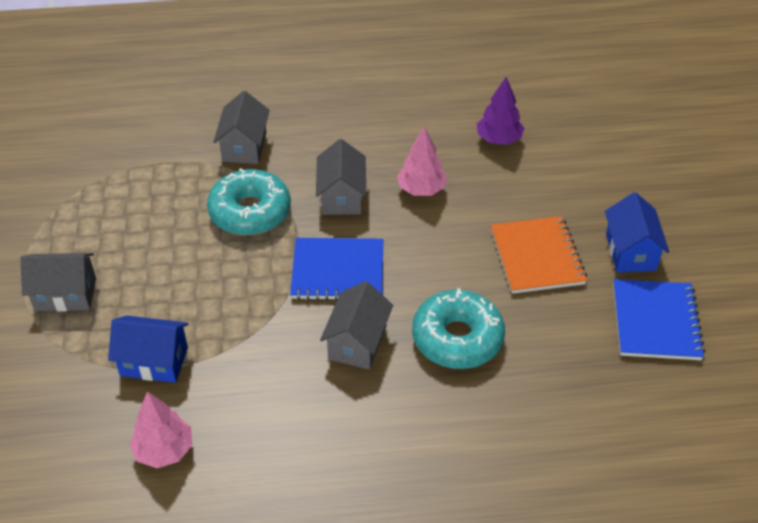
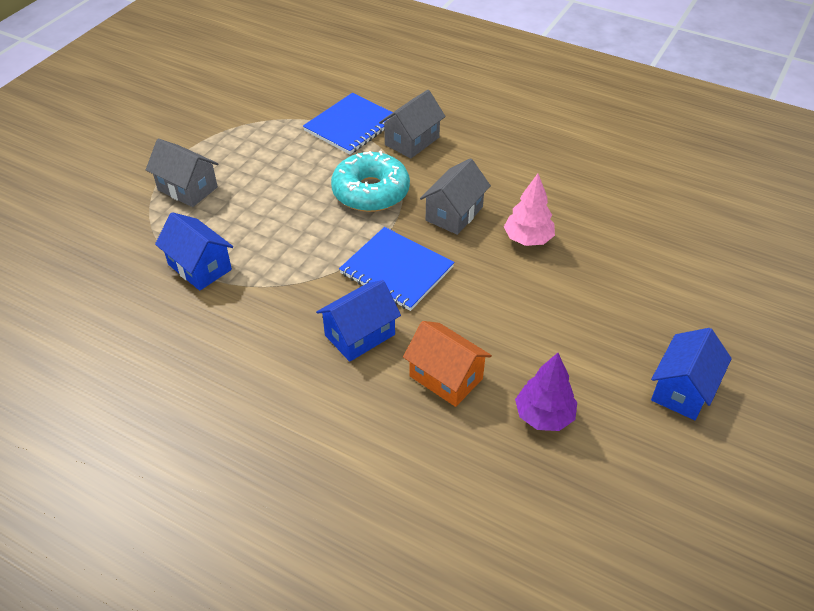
camera: 35 degrees right, 0 degrees up
pink tree [129,392,192,468] -> none
grey house [320,281,393,370] -> blue house [316,280,401,362]
turquoise donut [412,288,505,369] -> orange house [403,321,492,407]
purple tree [477,77,525,145] -> purple tree moved to [515,353,577,431]
orange notebook [491,216,587,294] -> none
blue notebook [613,279,705,360] -> blue notebook moved to [303,93,393,154]

